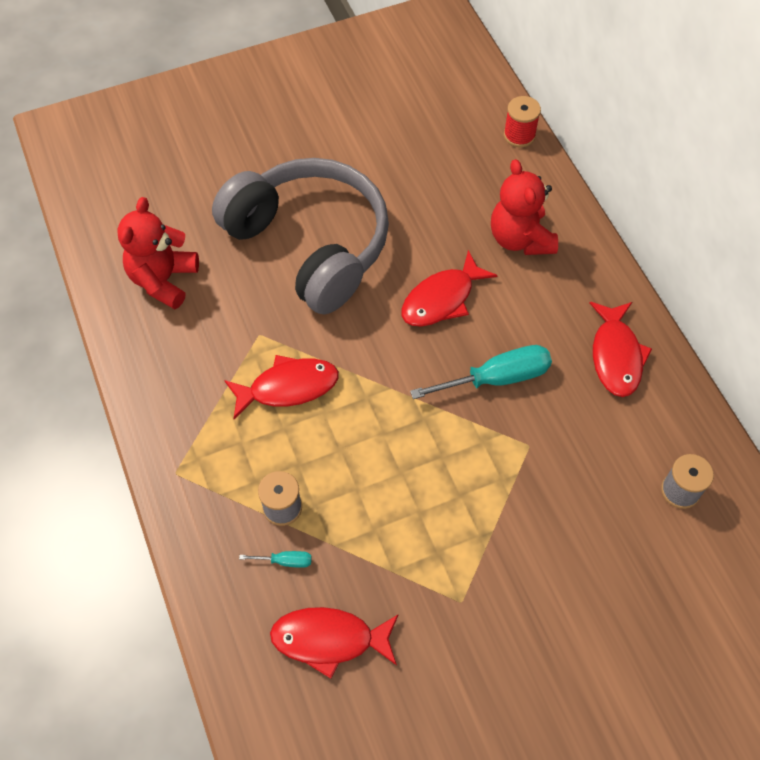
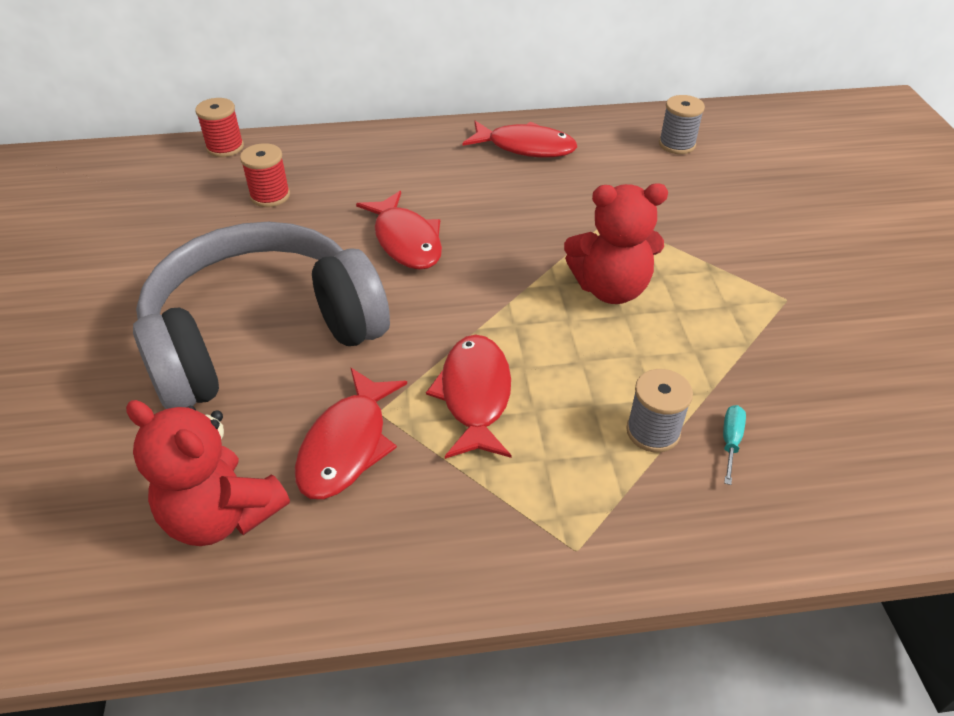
camera: 75 degrees left, 15 degrees down
red fish [270,607,399,679] -> red fish moved to [295,368,407,499]
turquoise screwdriver [410,345,552,399] -> none
red teddy bear [491,159,558,255] -> red teddy bear moved to [564,183,668,304]
none -> red spool [240,143,290,207]

